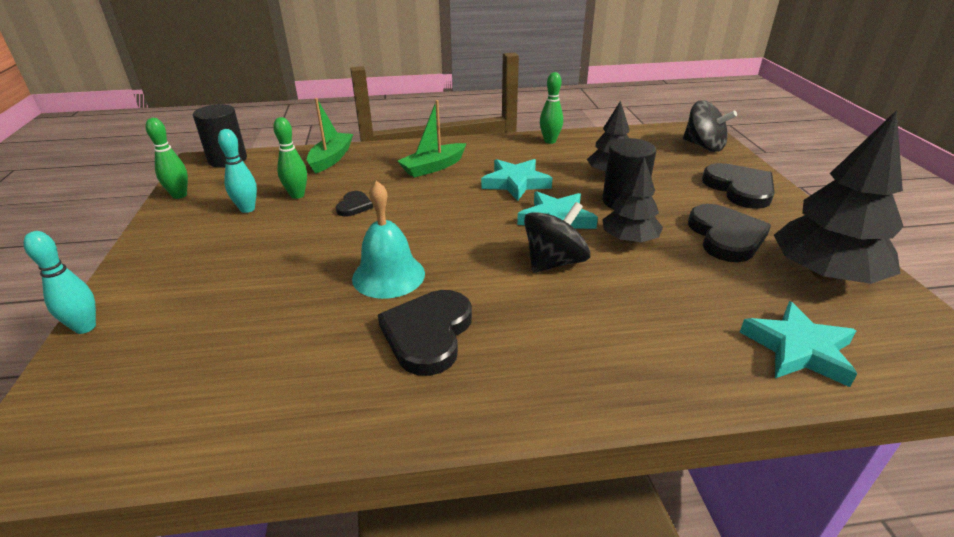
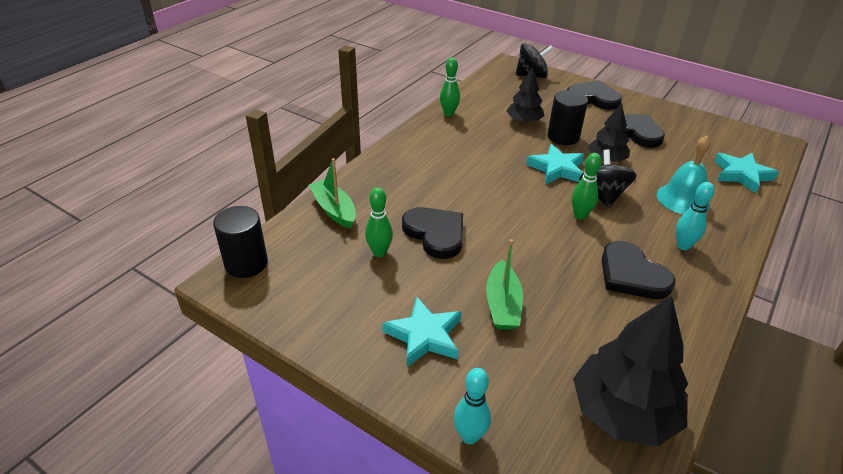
camera: 50 degrees left, 5 degrees up
green bowling pin [145,118,188,199] -> green bowling pin moved to [572,153,602,220]
turquoise bowling pin [218,129,257,213] -> turquoise bowling pin moved to [676,182,714,250]
black heart [336,191,373,217] -> black heart [402,207,463,259], size x1.92
turquoise bell [352,181,425,299] -> turquoise bell moved to [657,136,711,214]
green boat [397,100,467,178] -> green boat moved to [486,239,523,330]
turquoise star [481,159,552,201] -> turquoise star moved to [383,296,461,367]
black tree [774,110,904,284] -> black tree moved to [573,296,688,446]

